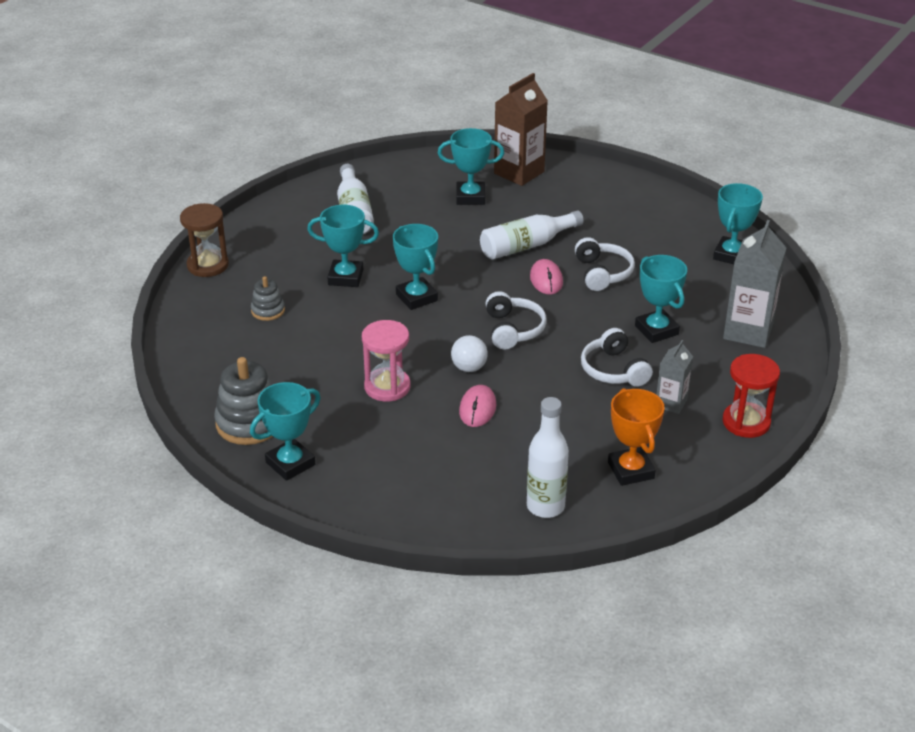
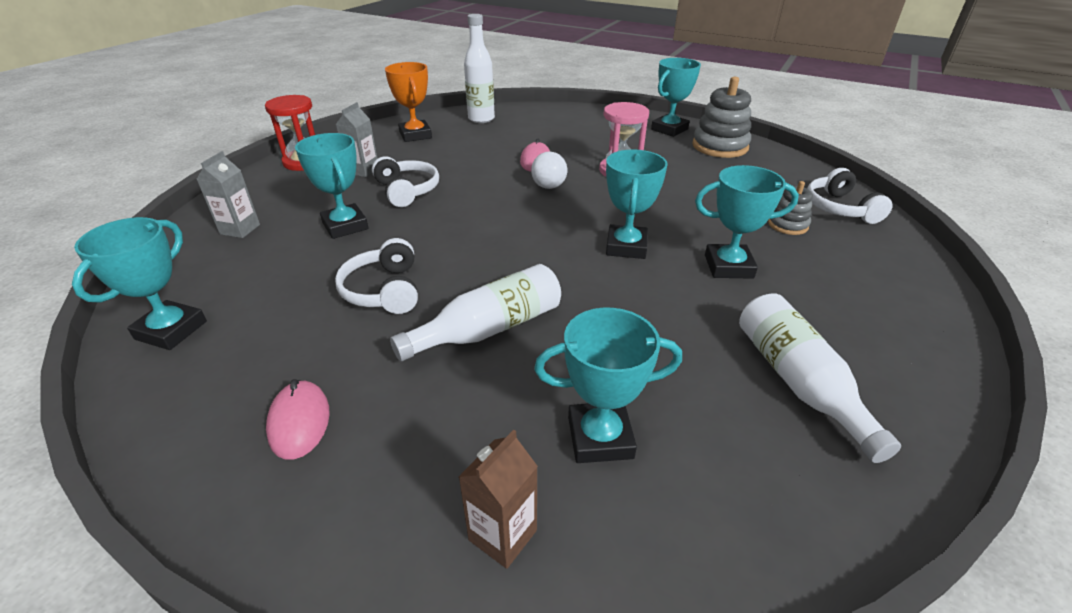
camera: 175 degrees right, 0 degrees up
brown hourglass [180,203,229,277] -> none
turquoise trophy [393,224,438,310] -> turquoise trophy turned 45 degrees clockwise [606,150,668,259]
white headphones [486,291,547,349] -> white headphones moved to [807,168,893,224]
brown carton [494,73,548,186] -> brown carton [459,430,538,569], size x0.56
pink mouse [530,259,563,295] -> pink mouse moved to [266,379,330,460]
grey carton [723,220,786,348] -> grey carton [197,151,260,238], size x0.56

